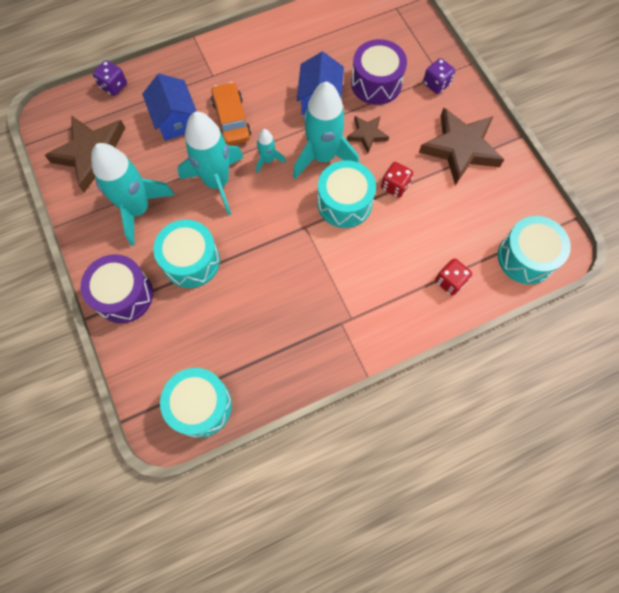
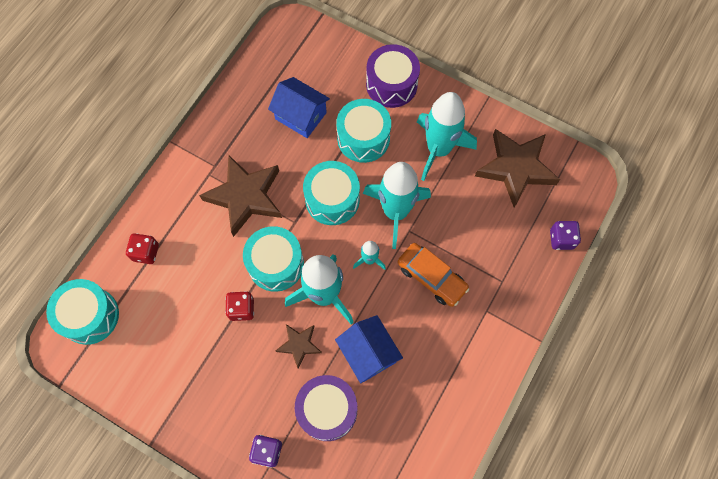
camera: 145 degrees right, 0 degrees up
blue house [142,74,197,141] -> blue house moved to [268,77,330,138]
turquoise drum [160,368,232,438] -> turquoise drum moved to [303,161,360,225]
brown star [419,108,504,185] -> brown star moved to [199,155,282,237]

